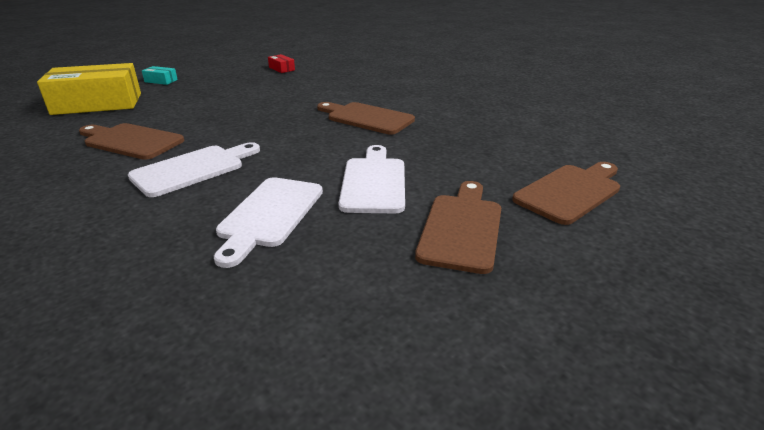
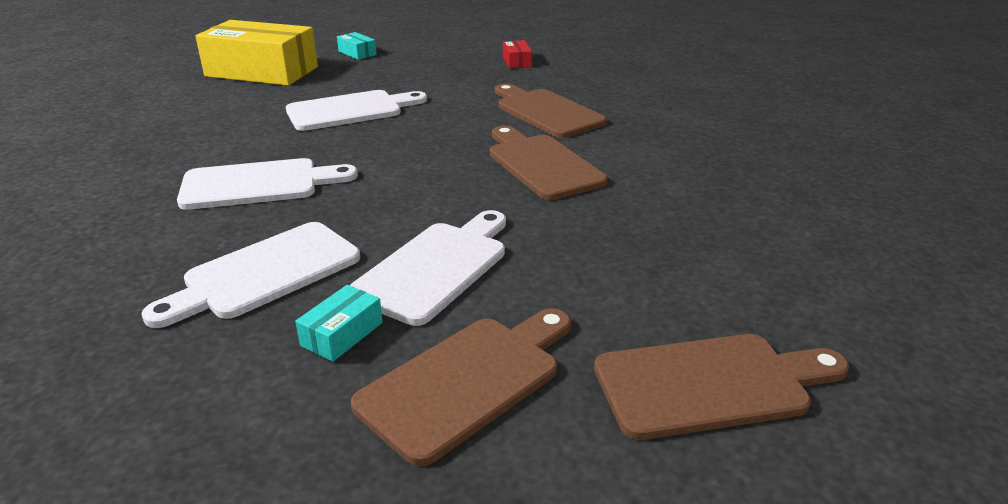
camera: 30 degrees right, 0 degrees up
brown cutting board [79,123,184,160] -> brown cutting board moved to [495,84,607,138]
none -> white cutting board [286,90,427,131]
none -> turquoise box [295,285,383,362]

